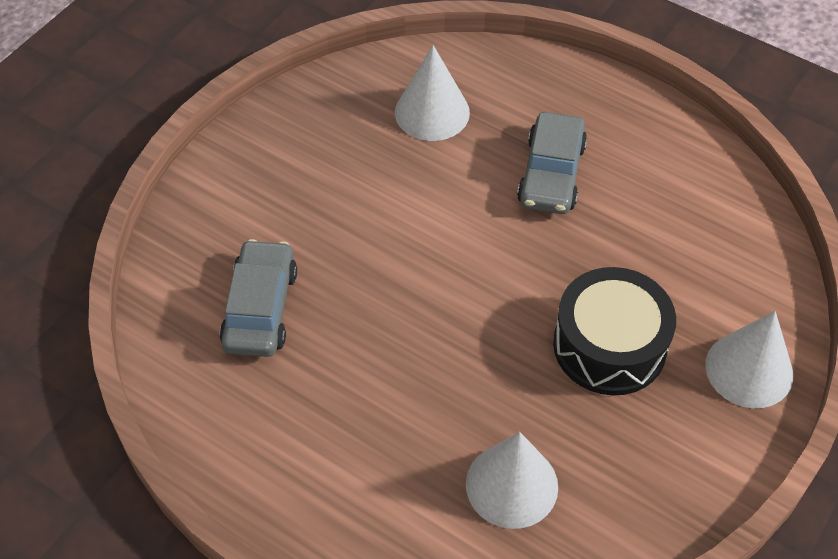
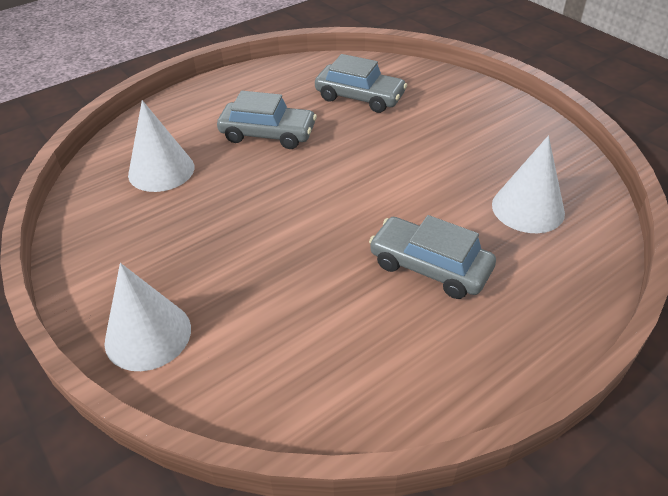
camera: 110 degrees right, 10 degrees down
black drum [553,267,676,395] -> none
none -> grey car [217,91,317,149]

